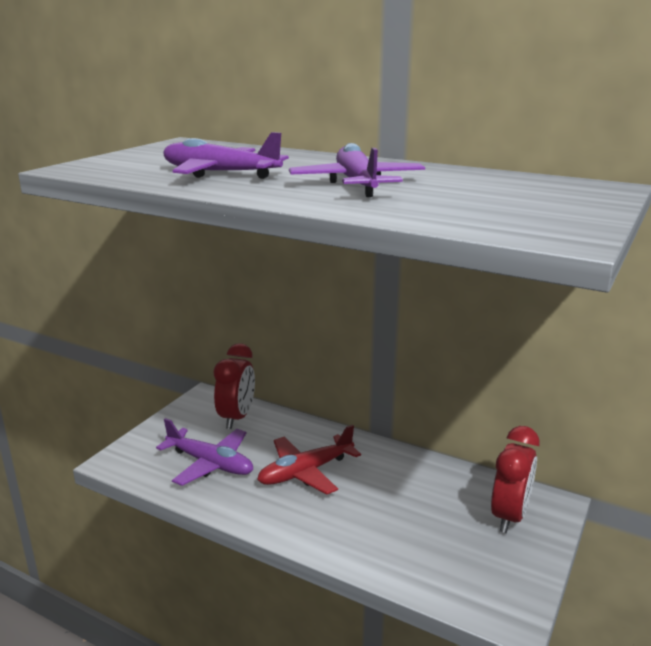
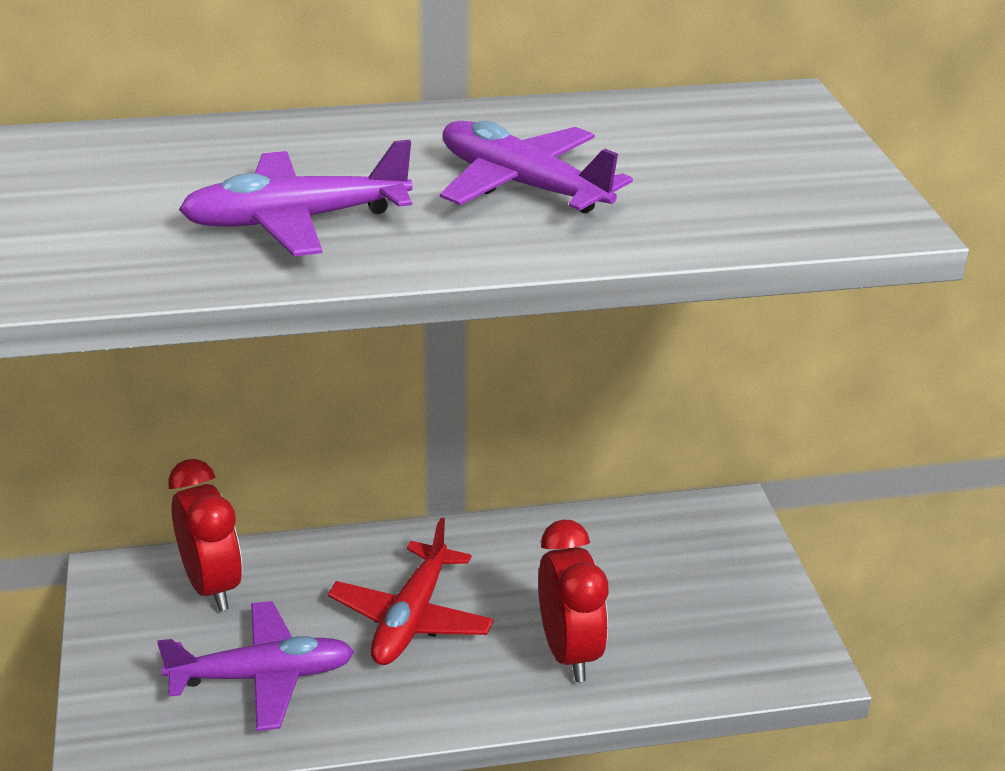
camera: 40 degrees left, 10 degrees up
red clock [491,426,540,533] -> red clock moved to [538,520,608,682]

